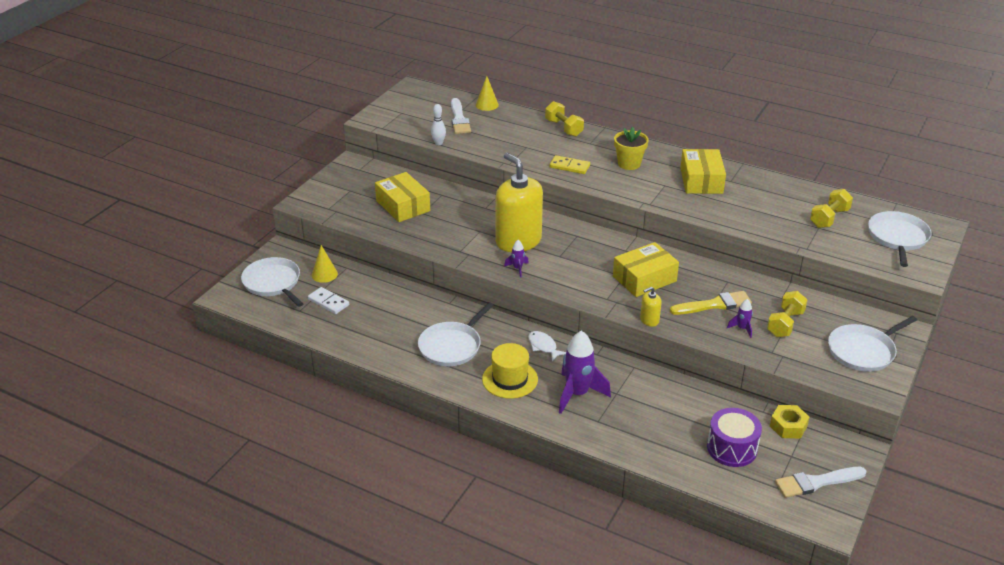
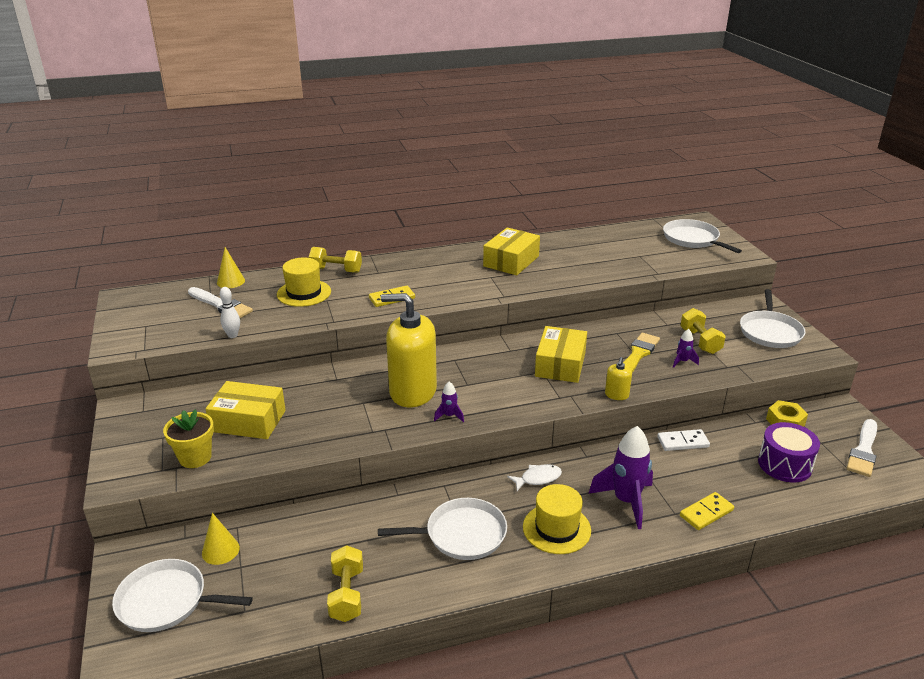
camera: 45 degrees left, 5 degrees down
white domino [308,287,349,314] -> white domino moved to [657,429,710,451]
white pan [418,302,494,366] -> white pan turned 90 degrees counterclockwise [378,498,507,560]
white fish [528,331,566,361] -> white fish turned 150 degrees clockwise [507,464,562,491]
yellow flower pot [614,127,649,170] -> yellow flower pot moved to [163,409,214,468]
yellow box [680,149,726,194] -> yellow box turned 75 degrees clockwise [483,227,540,275]
yellow dumbbell [810,189,853,228] -> yellow dumbbell moved to [327,545,363,622]
none -> yellow hat [277,257,331,307]
none -> yellow domino [680,492,734,530]

